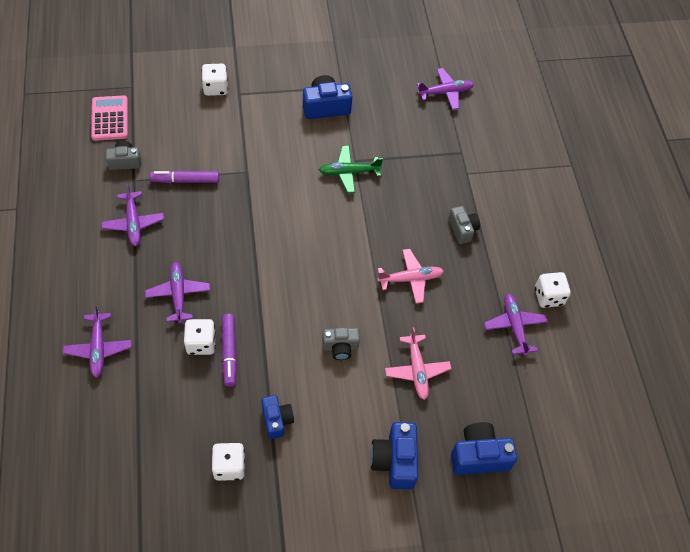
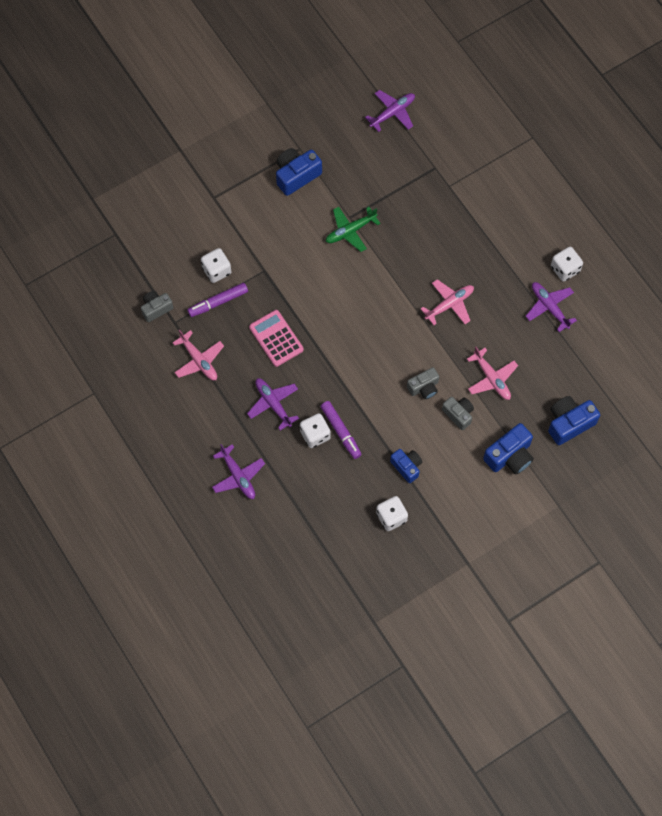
camera: 20 degrees left, 10 degrees up
pink calculator [91,95,128,141] -> pink calculator moved to [249,310,304,367]
purple plane [101,183,164,246] -> pink plane [173,330,224,380]
white dice [201,64,228,96] -> white dice moved to [201,248,231,283]
blue camera [370,422,418,489] -> blue camera turned 105 degrees counterclockwise [483,423,534,474]
grey camera [448,206,480,244] -> grey camera moved to [442,397,474,430]

